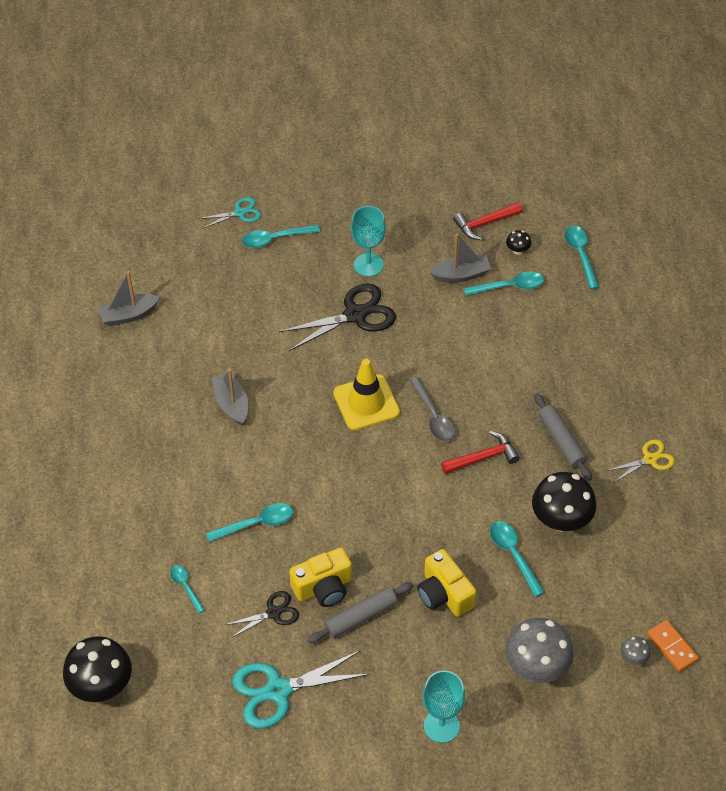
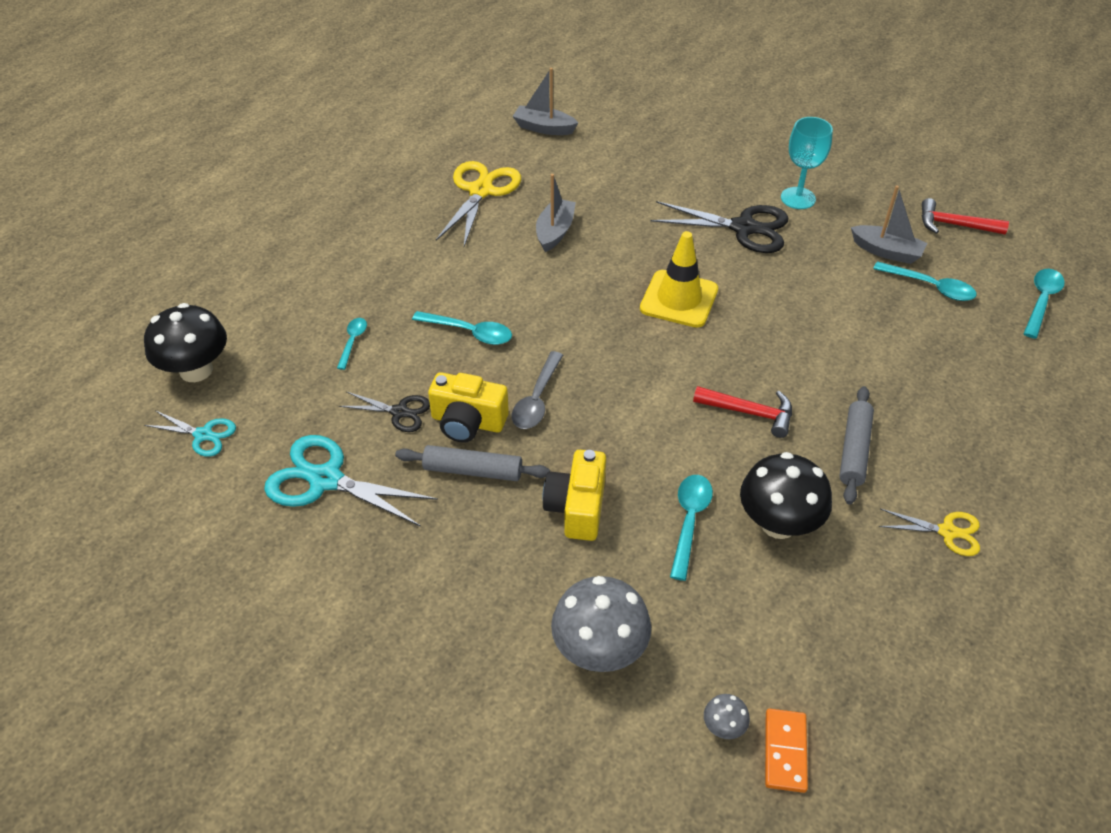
camera: 40 degrees right, 5 degrees down
turquoise scissors [198,197,261,229] -> turquoise scissors moved to [144,411,236,457]
turquoise spoon [242,225,320,248] -> none
grey spoon [410,377,456,442] -> grey spoon moved to [512,351,563,429]
turquoise goblet [423,670,465,743] -> none
black mushroom [506,230,531,255] -> none
none -> yellow scissors [436,161,521,246]

